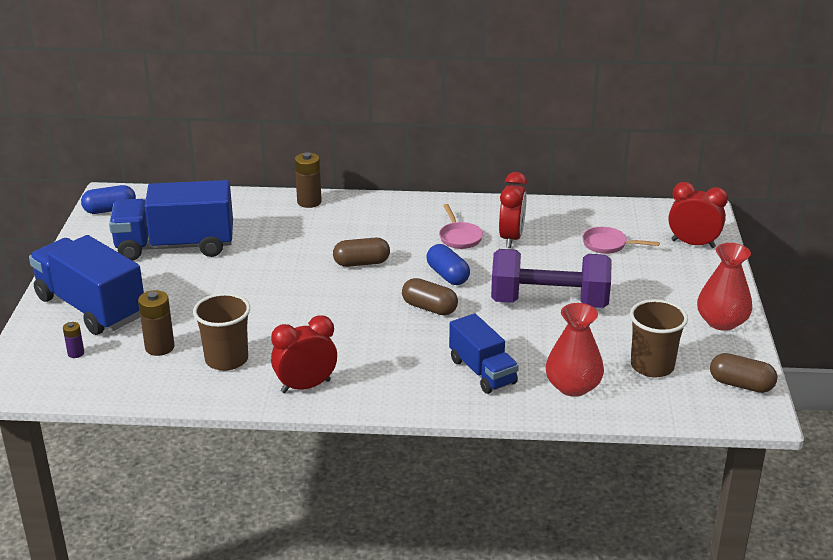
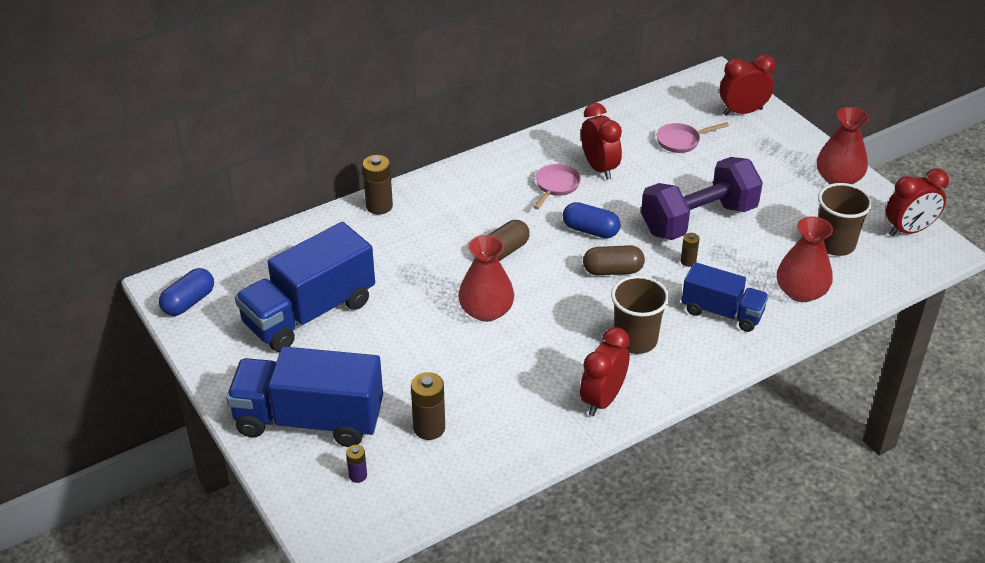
camera: 35 degrees left, 10 degrees up
brown cup [193,293,250,371] -> brown cup moved to [611,275,669,354]
pink pan [439,204,483,249] -> pink pan turned 105 degrees counterclockwise [534,164,581,209]
brown capsule [710,353,777,393] -> red clock [886,168,949,236]
none -> red vase [458,235,514,322]
none -> brown battery [681,233,699,267]

